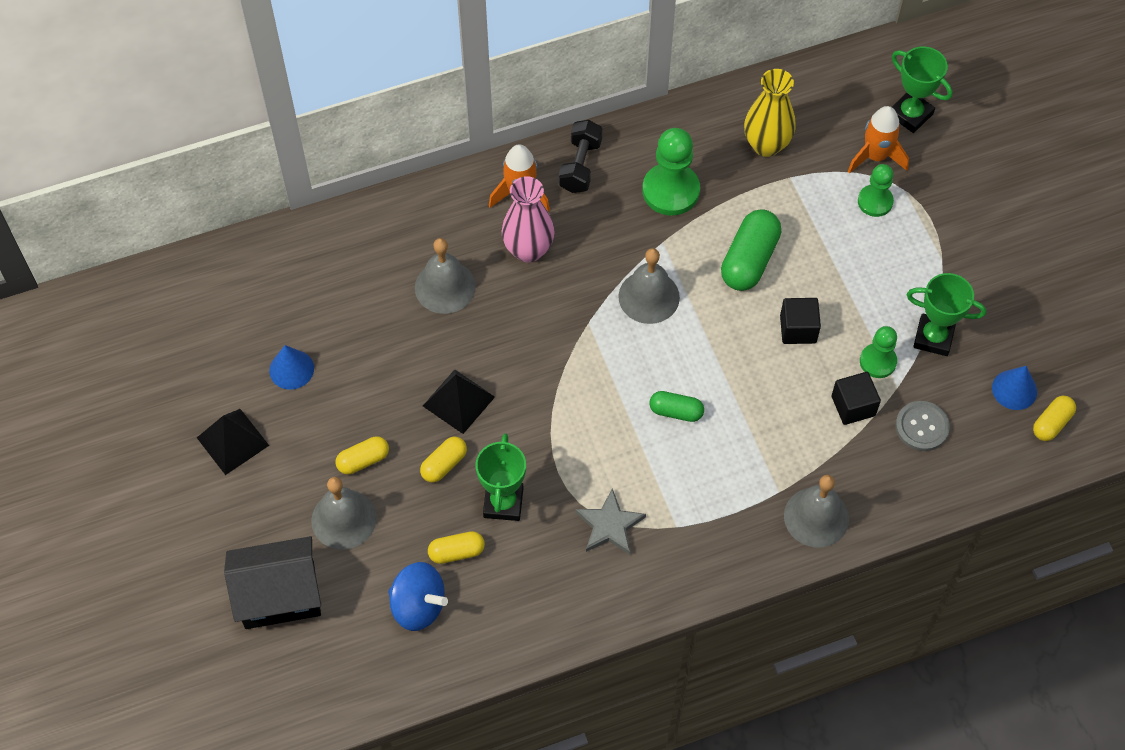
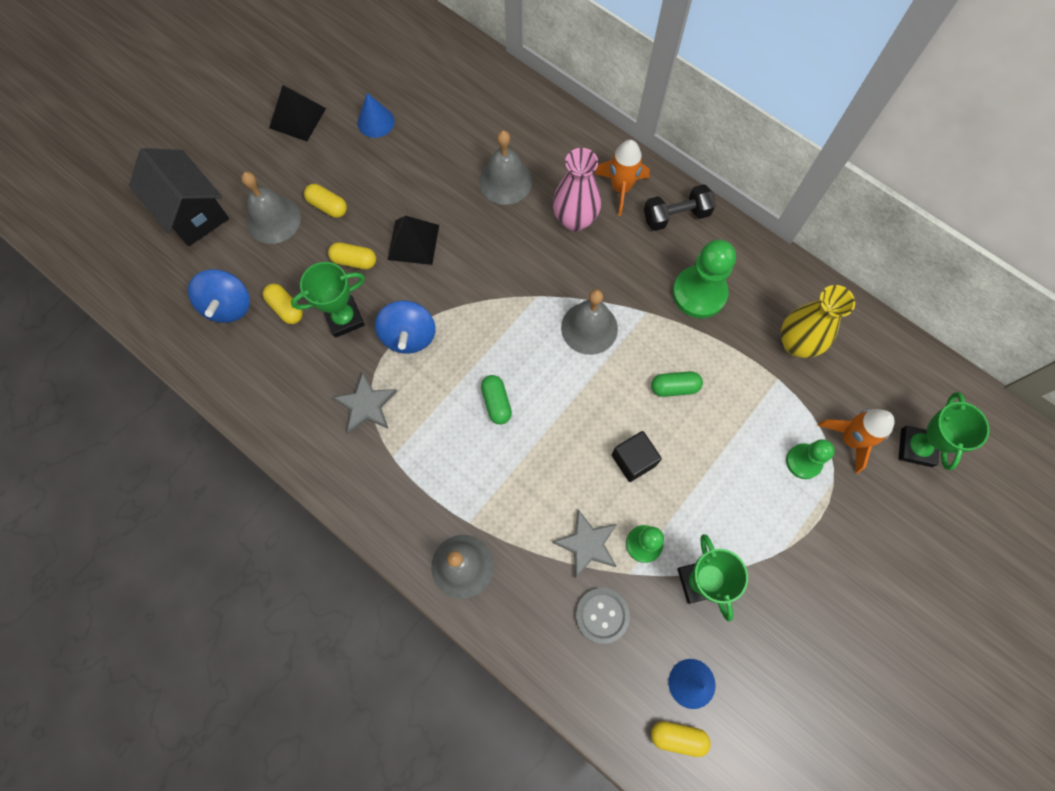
camera: 60 degrees right, 10 degrees up
green capsule [721,209,781,291] -> green capsule [651,371,703,397], size x0.58
black cube [831,372,881,425] -> grey star [552,510,617,578]
none -> blue spinning top [375,300,435,354]

